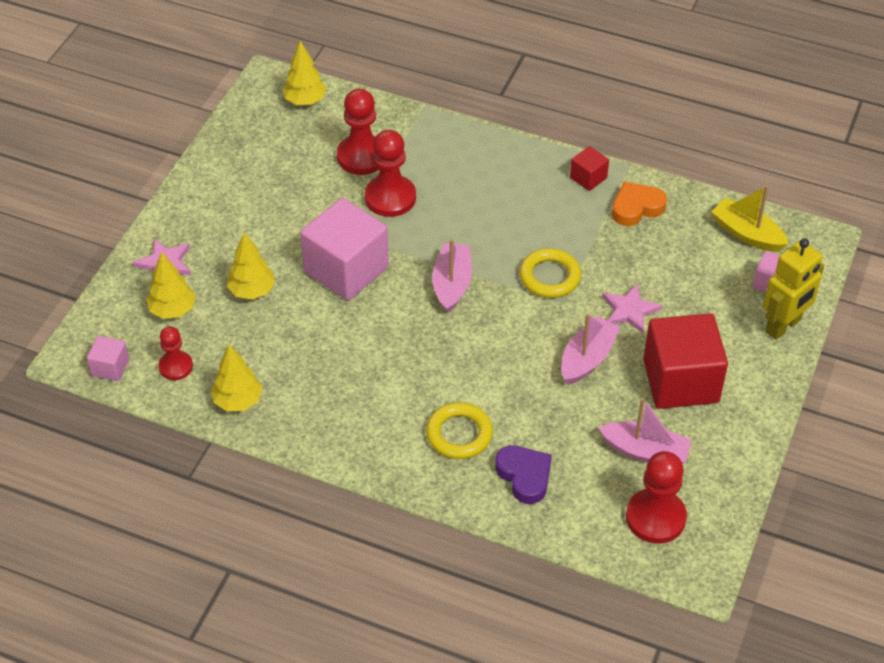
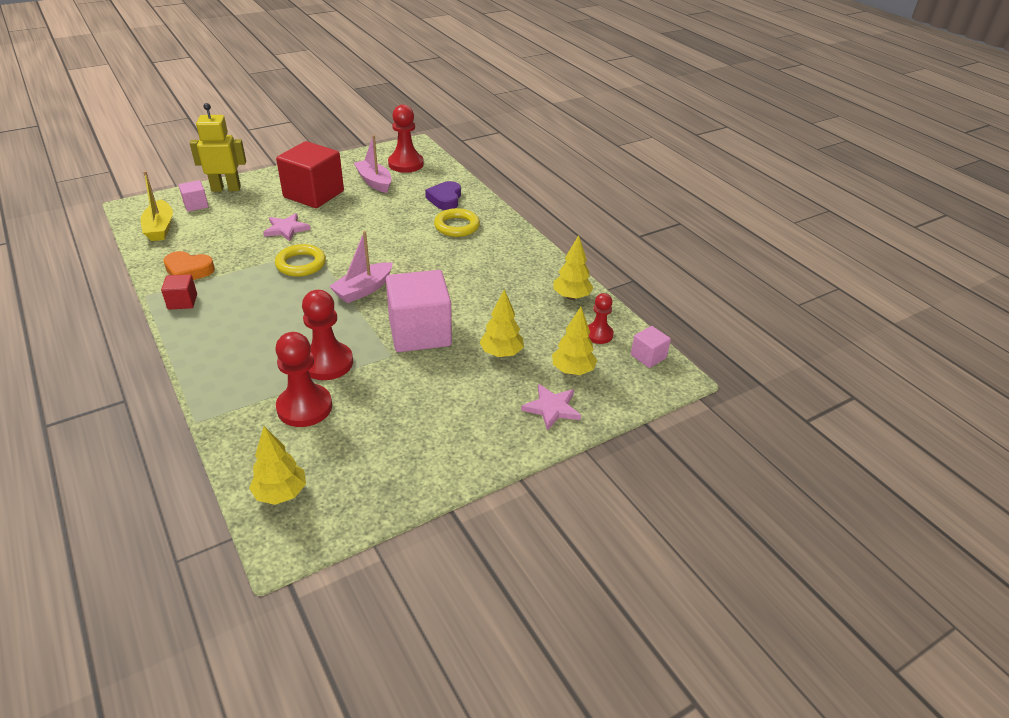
camera: 145 degrees left, 10 degrees down
pink boat [561,313,620,385] -> none

